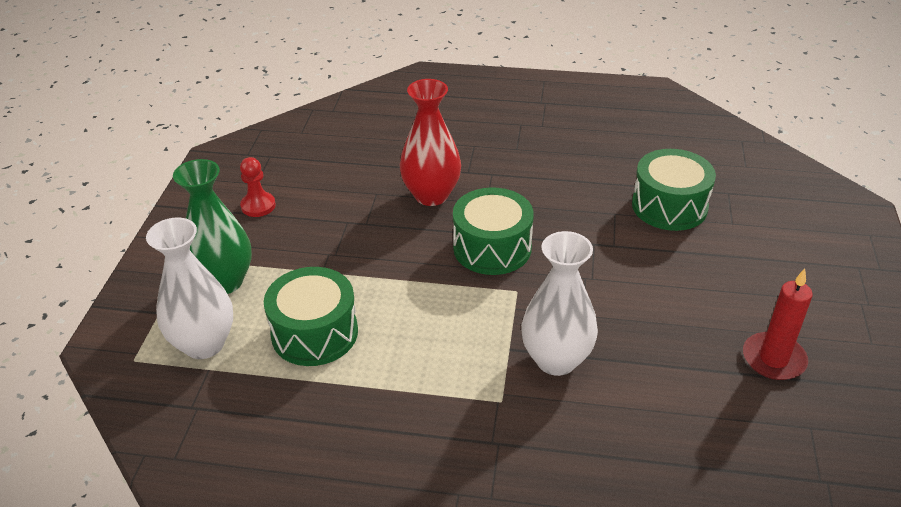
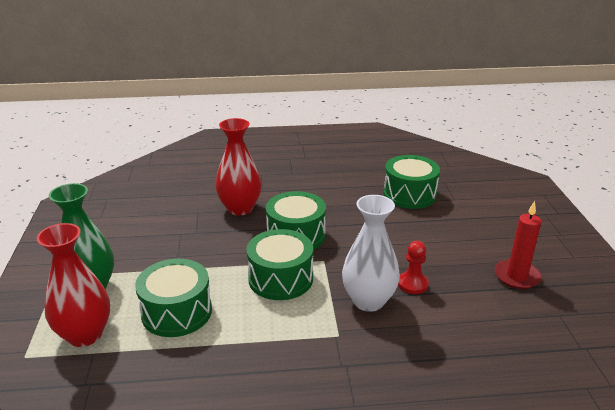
camera: 15 degrees left, 10 degrees down
white vase [146,218,233,359] -> red vase [37,223,110,347]
red pawn [240,157,276,217] -> red pawn moved to [398,241,429,294]
none -> green drum [246,229,313,300]

